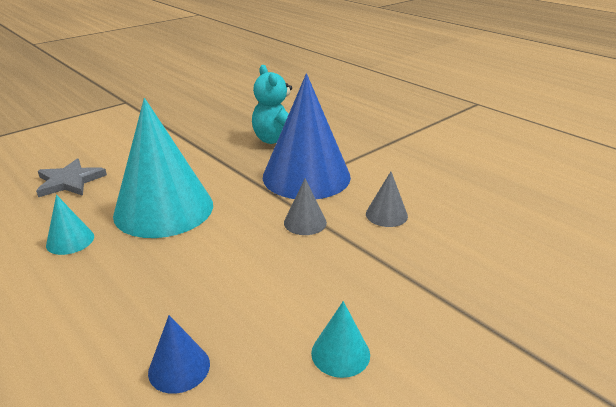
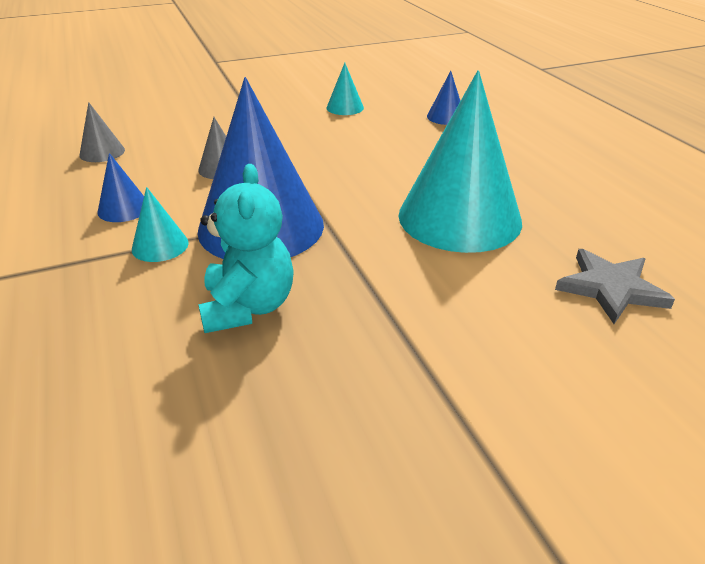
camera: 160 degrees left, 5 degrees up
turquoise cone [46,195,94,255] -> turquoise cone moved to [132,187,189,262]
grey cone [284,178,327,235] -> grey cone moved to [79,102,125,162]
none -> blue cone [97,153,144,222]

